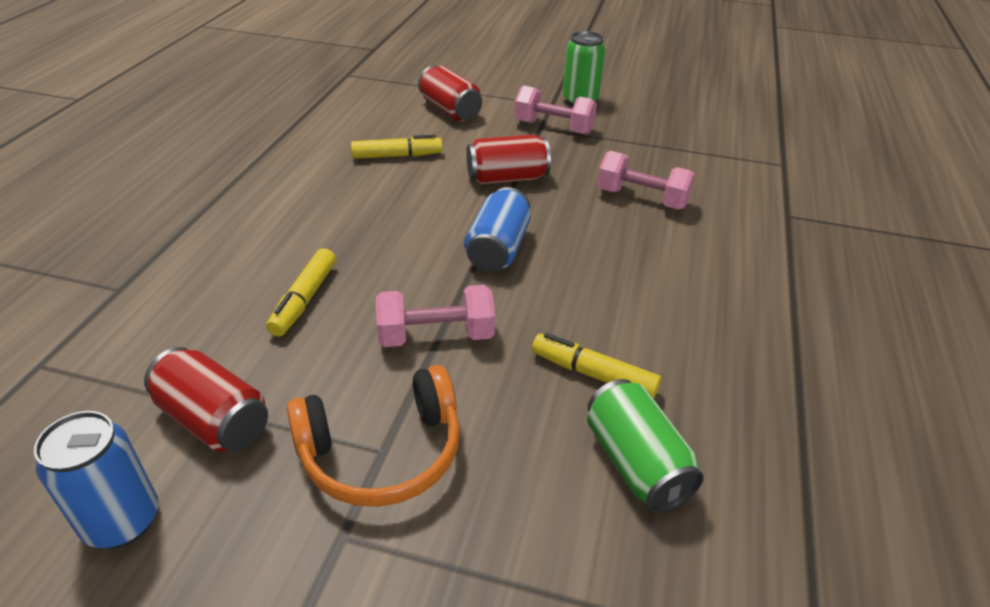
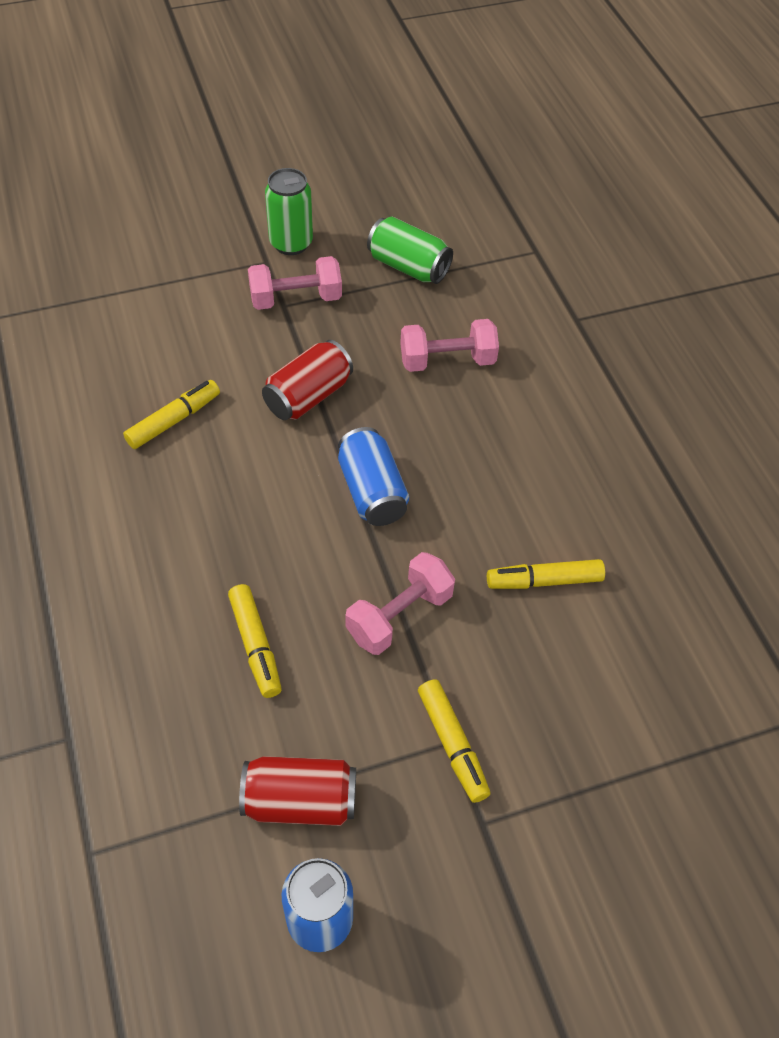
camera: 35 degrees left, 15 degrees up
orange headphones [287,365,460,507] -> yellow marker [418,679,490,803]
red can [418,66,482,122] -> none
green can [587,379,704,512] -> green can moved to [367,216,453,284]

